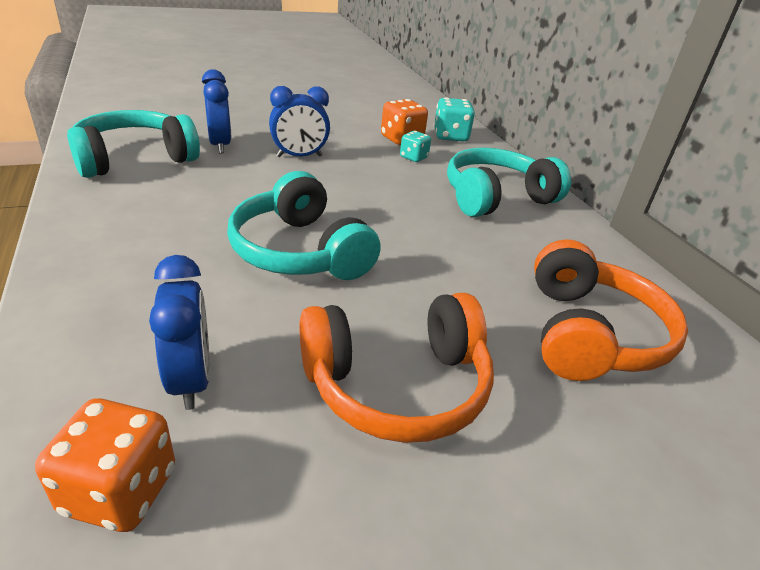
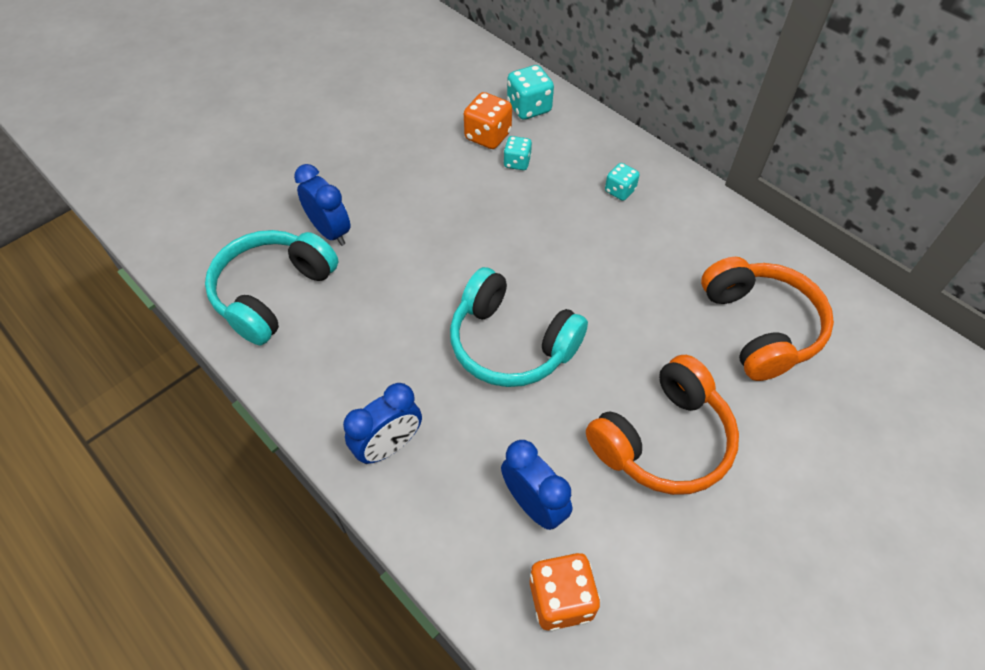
camera: 20 degrees left, 20 degrees up
blue clock [269,86,330,157] -> blue clock moved to [343,383,422,464]
turquoise headphones [447,148,571,217] -> turquoise dice [605,163,639,201]

